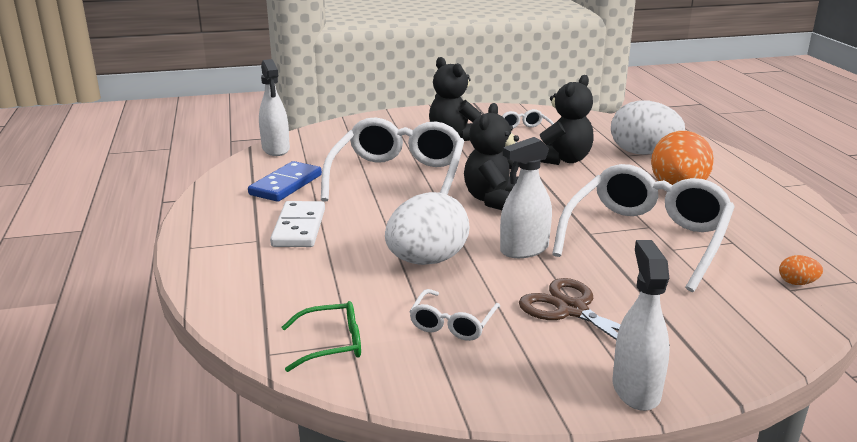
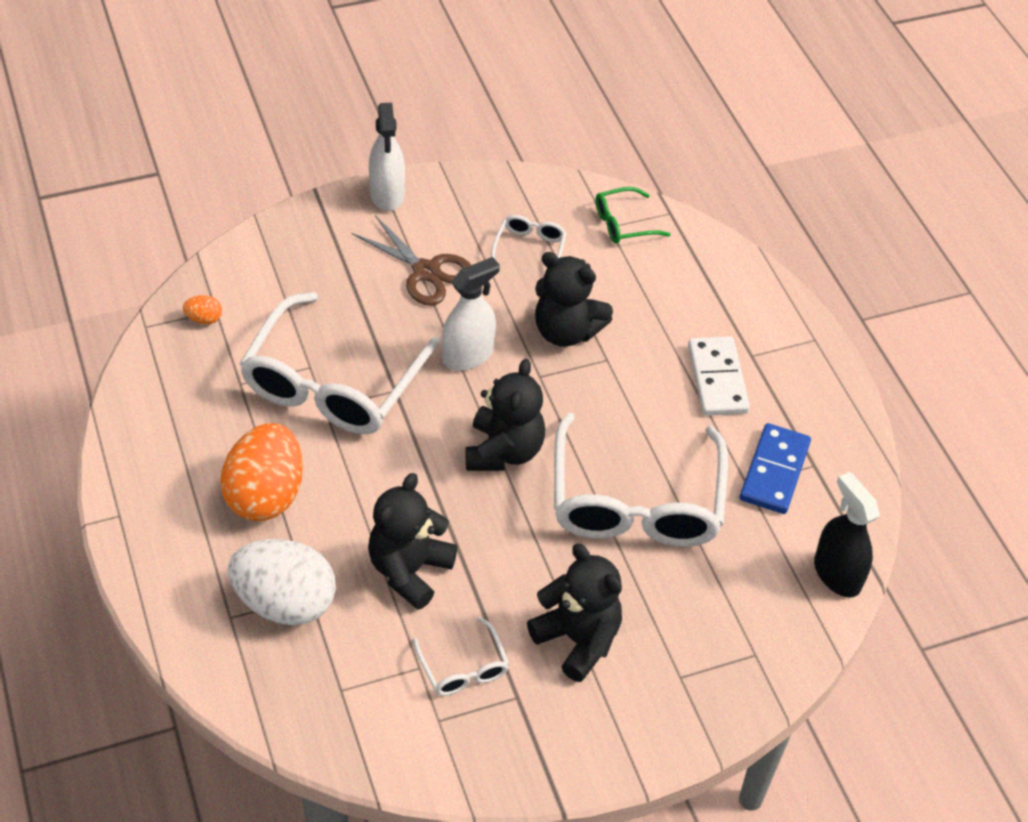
camera: 170 degrees right, 25 degrees up
white spray bottle [259,59,290,156] -> black spray bottle [814,472,880,598]
white egg [385,192,469,265] -> black teddy bear [535,252,613,347]

